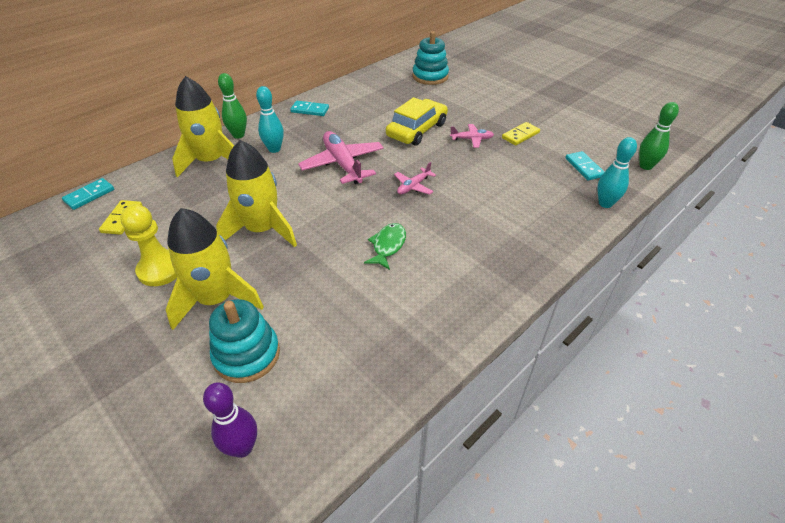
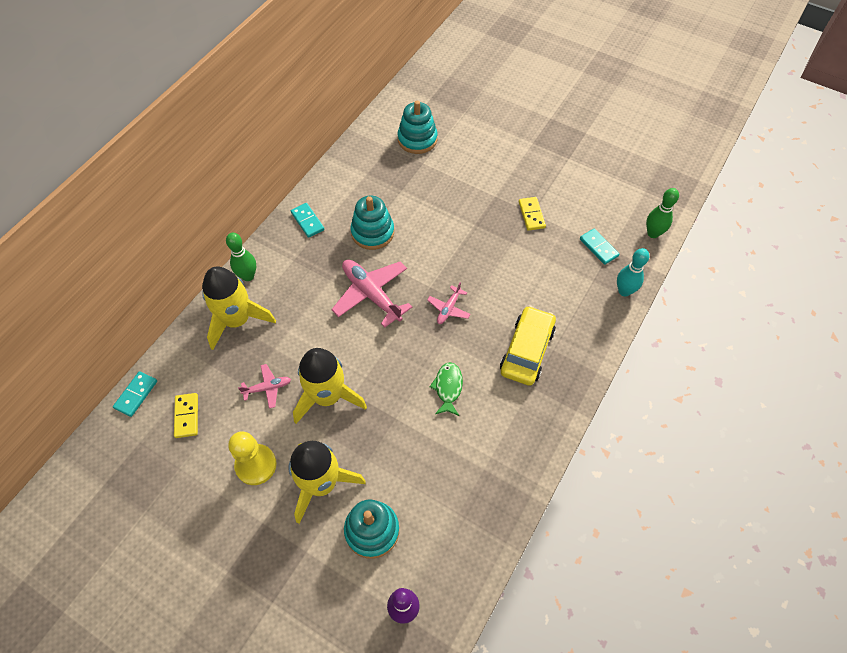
camera: 15 degrees left, 15 degrees up
turquoise bowling pin [256,86,284,153] -> none
turquoise domino [290,101,329,116] -> turquoise domino turned 60 degrees clockwise [291,203,324,238]
yellow car [386,97,448,146] -> yellow car moved to [500,306,556,386]
pink plane [450,124,494,148] -> pink plane moved to [238,364,291,409]
yellow domino [502,122,540,145] -> yellow domino turned 45 degrees counterclockwise [519,197,546,231]
none -> turquoise stacking toy [350,196,394,250]

